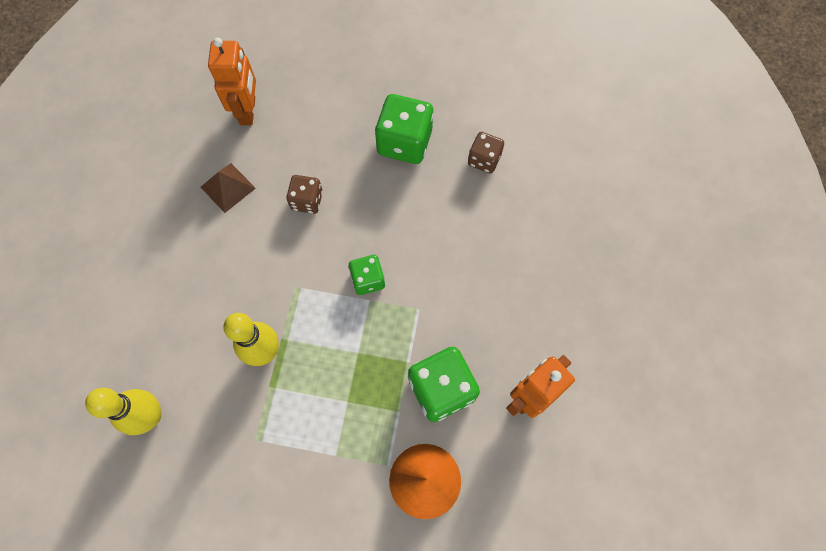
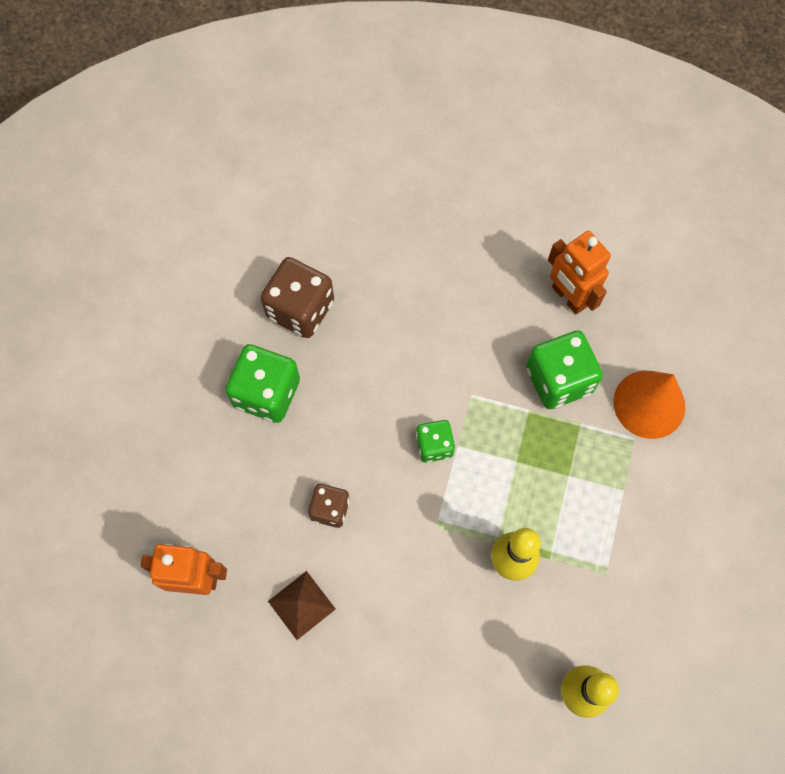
camera: 85 degrees left, 0 degrees up
brown dice [468,132,504,174] -> brown dice [260,257,334,338], size x1.71

